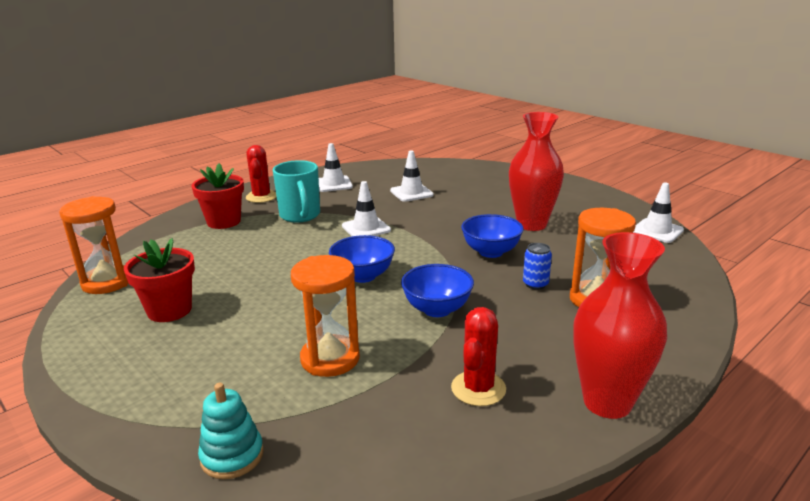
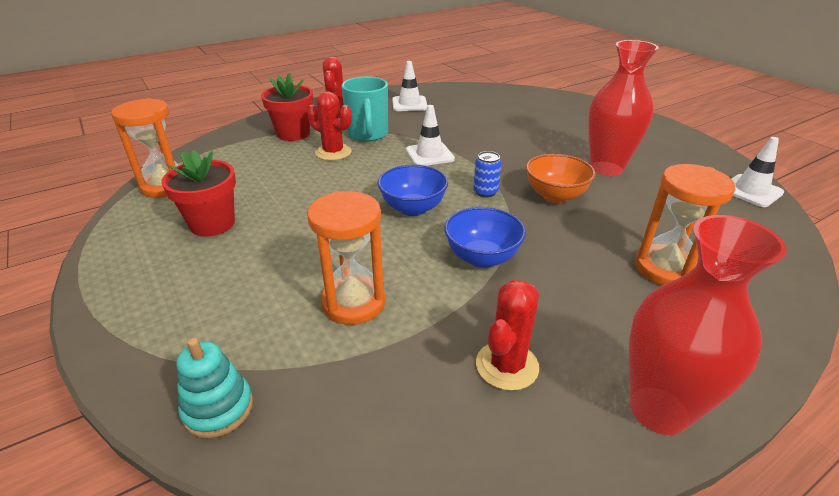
camera: 10 degrees right, 10 degrees up
white traffic cone [390,150,434,202] -> none
blue bowl [461,214,524,258] -> orange bowl [526,154,595,203]
blue can [523,243,552,290] -> blue can moved to [473,151,502,197]
none -> red cactus [307,91,352,161]

